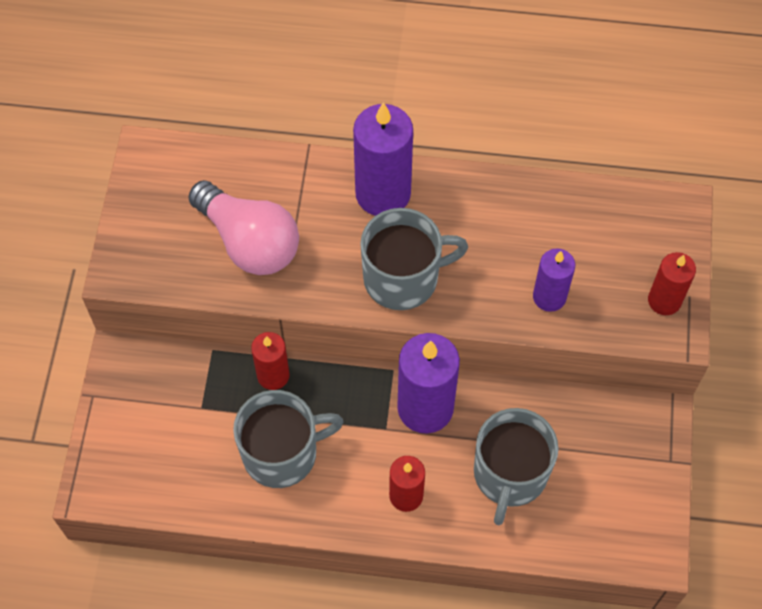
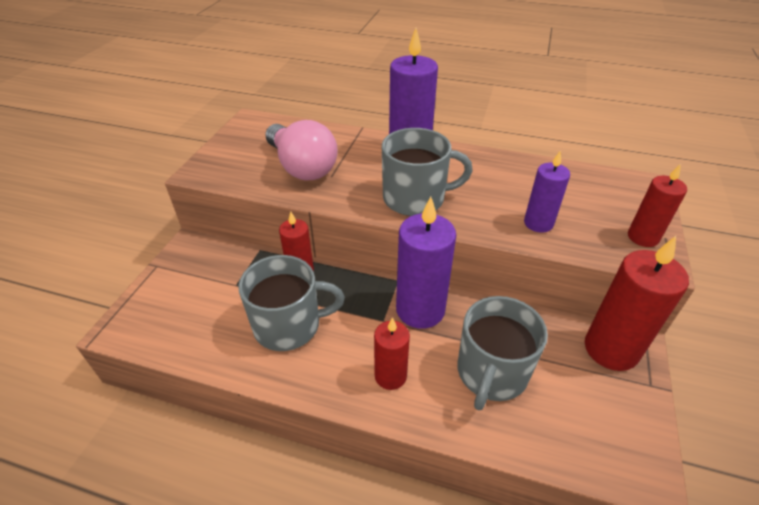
camera: 10 degrees right, 20 degrees down
none -> red candle [585,236,689,371]

